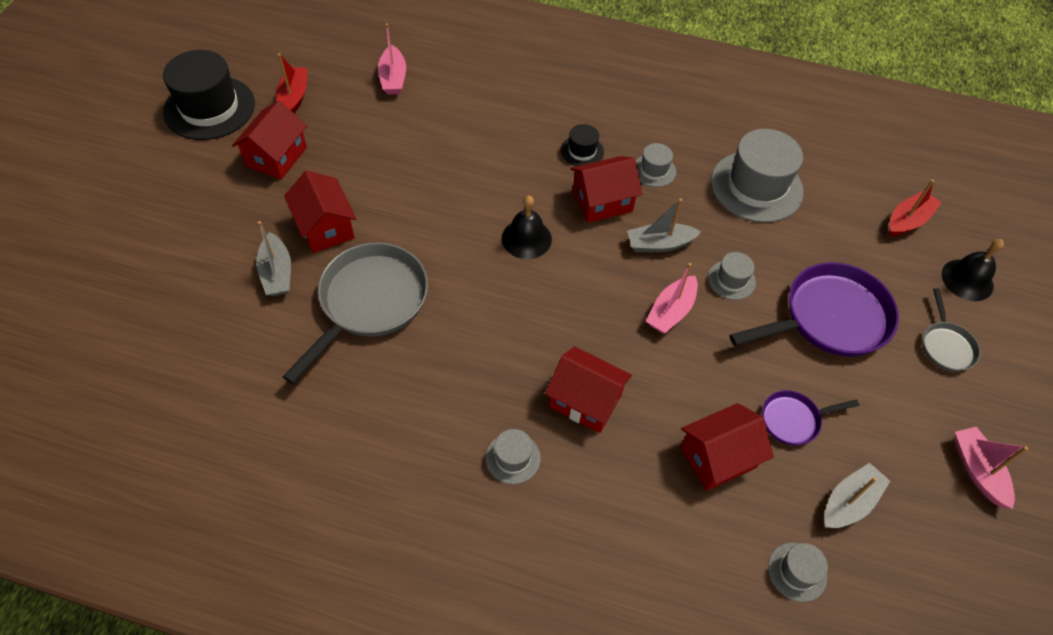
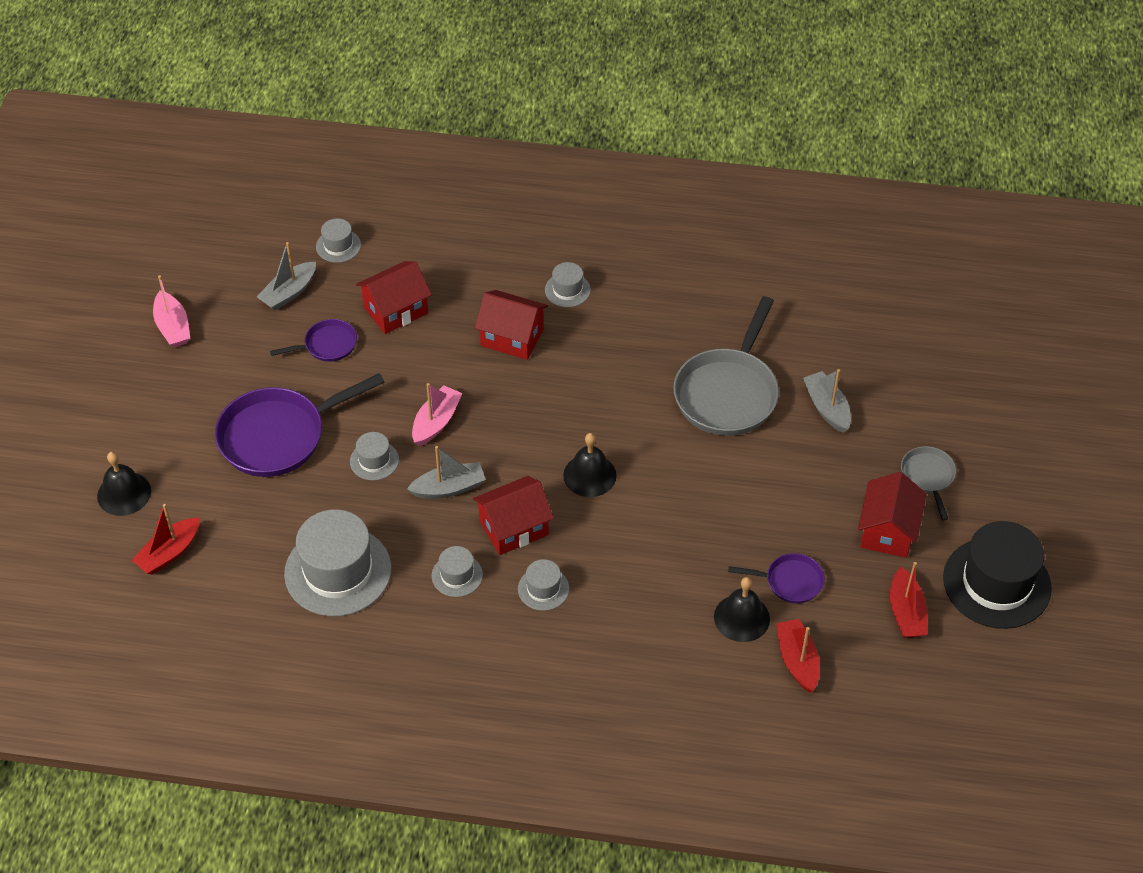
camera: 175 degrees right, 5 degrees down
red house [284,170,356,253] -> none
pink boat [378,23,406,95] -> red boat [776,619,820,692]
black hat [561,124,604,167] -> grey hat [518,559,569,611]
grey pan [922,288,980,372] -> grey pan moved to [901,446,956,521]
none -> black bell [714,577,770,642]
none -> purple pan [728,553,825,603]

